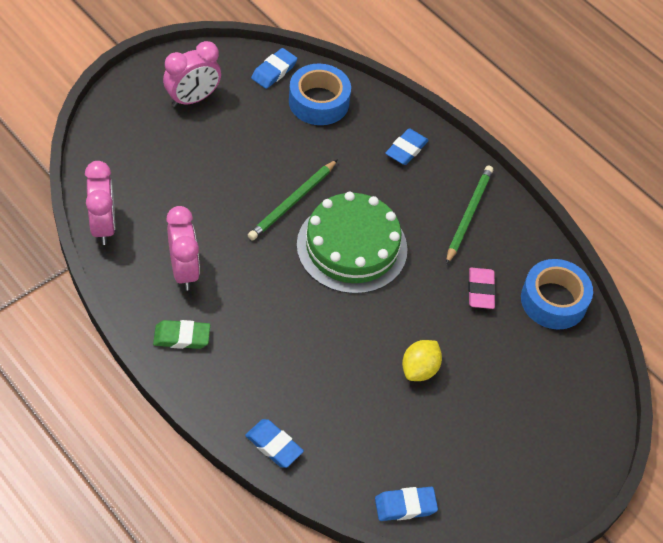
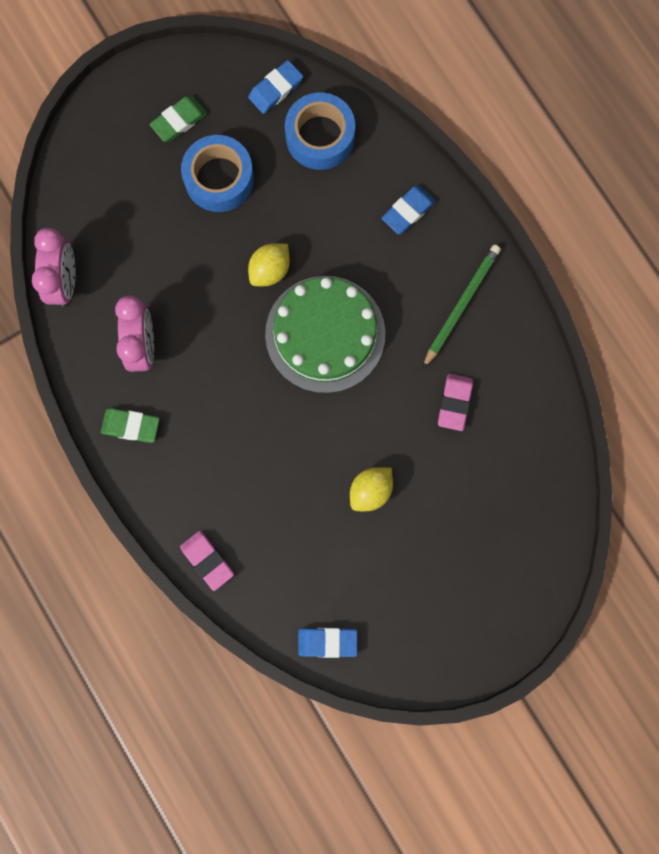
camera: 15 degrees right, 25 degrees up
pink clock [163,41,221,107] -> green eraser [149,96,207,142]
blue eraser [245,419,304,468] -> pink eraser [180,531,234,591]
green pencil [248,159,338,240] -> yellow lemon [248,243,290,286]
blue tape [521,259,593,329] -> blue tape moved to [181,135,254,212]

